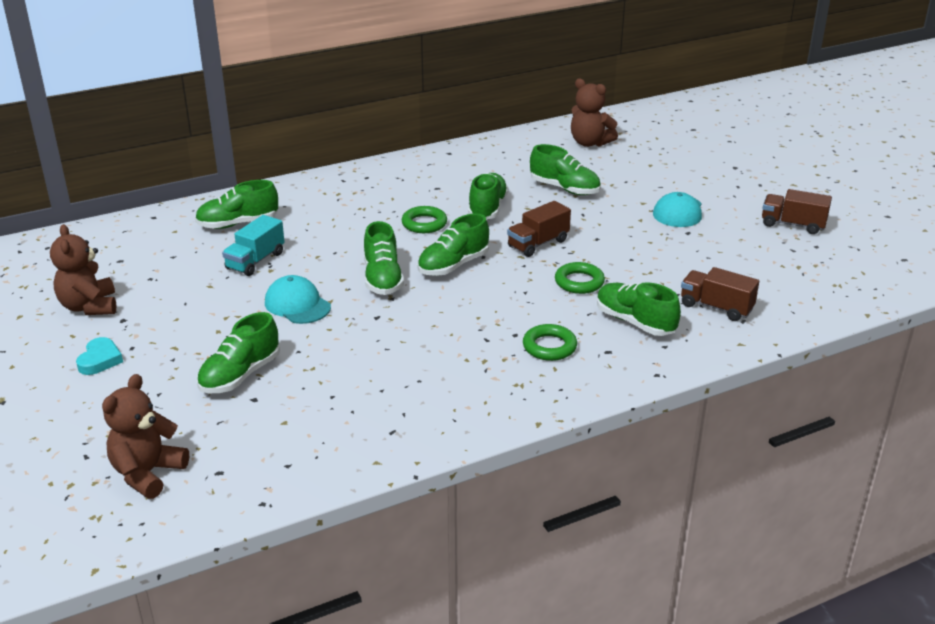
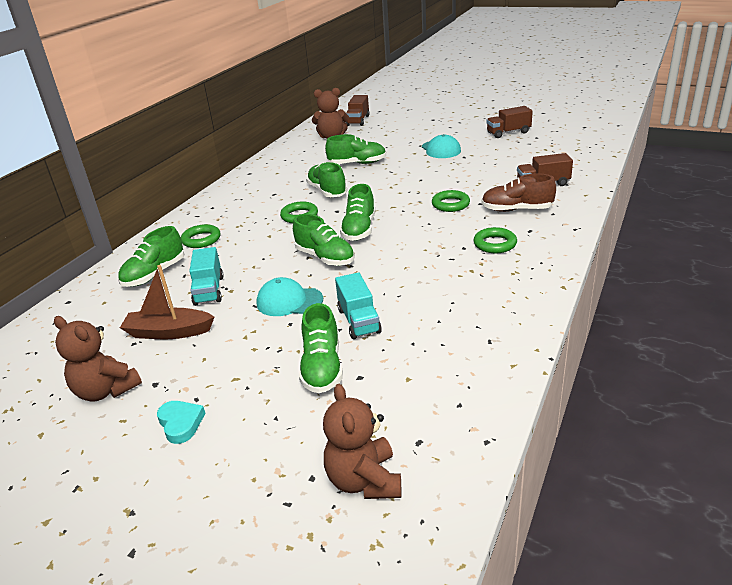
camera: 35 degrees left, 0 degrees up
brown truck [507,201,571,257] -> brown truck moved to [346,95,370,126]
green shoe [597,282,681,336] -> brown shoe [481,174,556,212]
none -> brown boat [120,265,215,339]
none -> green ring [181,224,221,248]
none -> turquoise truck [335,272,382,339]

